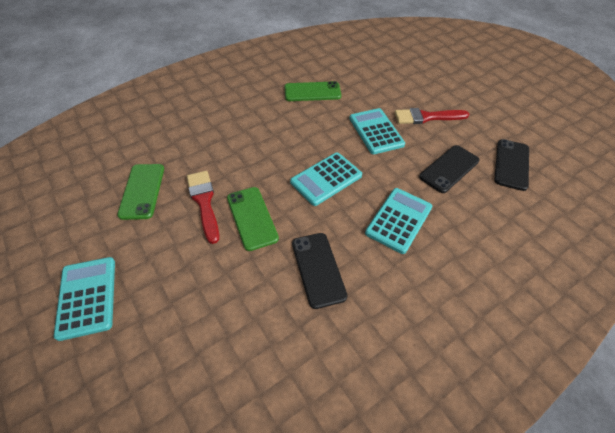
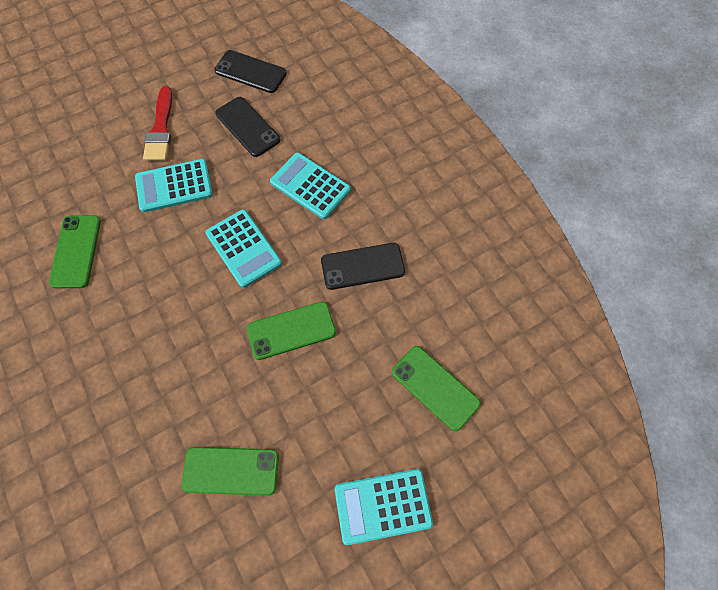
camera: 85 degrees left, 15 degrees up
red brush [187,171,219,244] -> none
none -> green phone [392,346,481,431]

